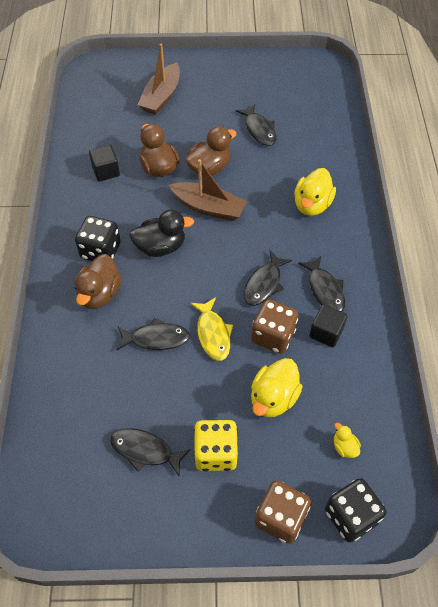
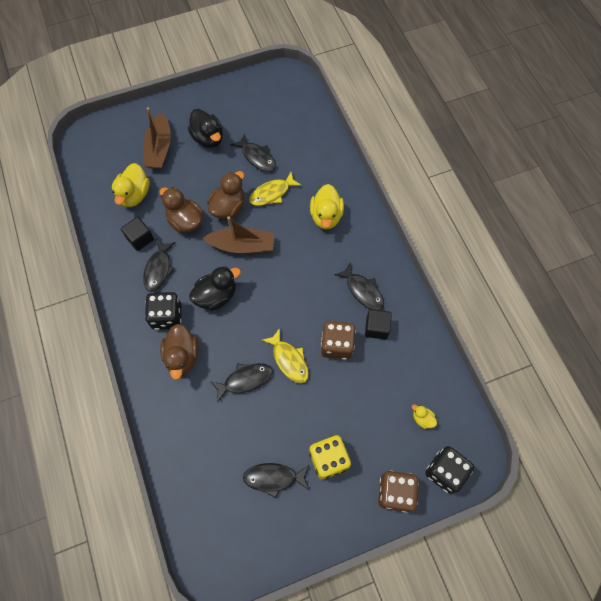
camera: 20 degrees left, 10 degrees up
black fish [244,251,292,306] -> black fish moved to [143,239,176,292]
yellow duck [251,358,303,417] -> yellow duck moved to [112,163,150,207]
none -> black duck [188,109,223,148]
none -> yellow fish [249,172,302,206]

